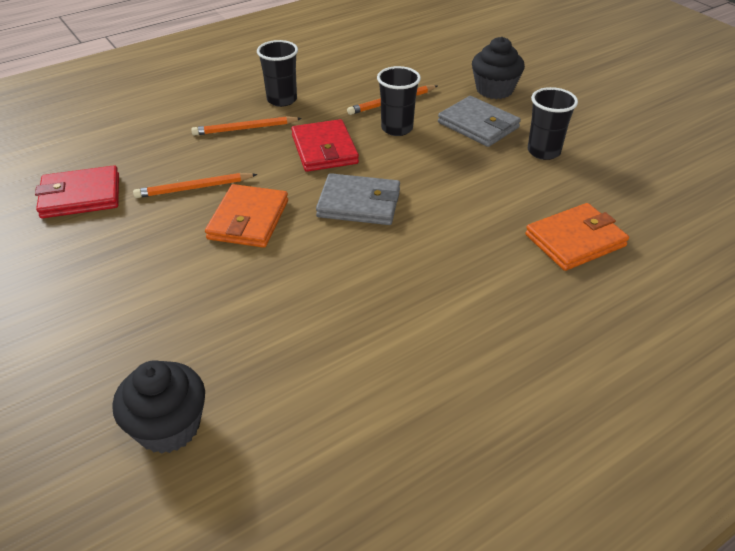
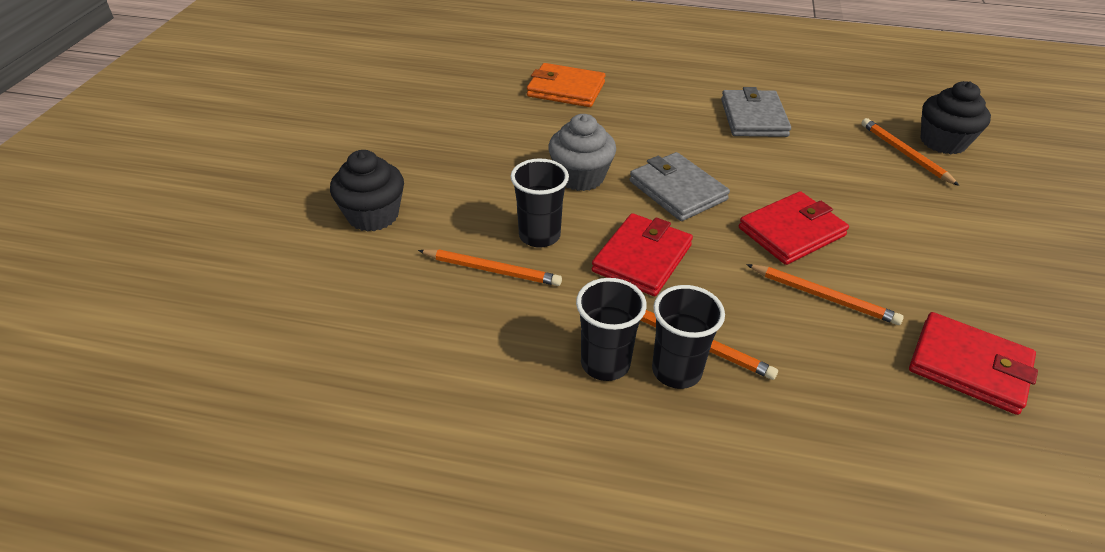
camera: 135 degrees left, 0 degrees up
orange wallet [205,184,288,248] -> red wallet [739,191,849,265]
grey wallet [438,96,521,147] -> grey wallet moved to [721,87,791,137]
black cup [528,87,578,160] -> black cup moved to [652,285,725,389]
none -> grey cupcake [548,114,616,191]
none -> orange pencil [861,118,960,186]

